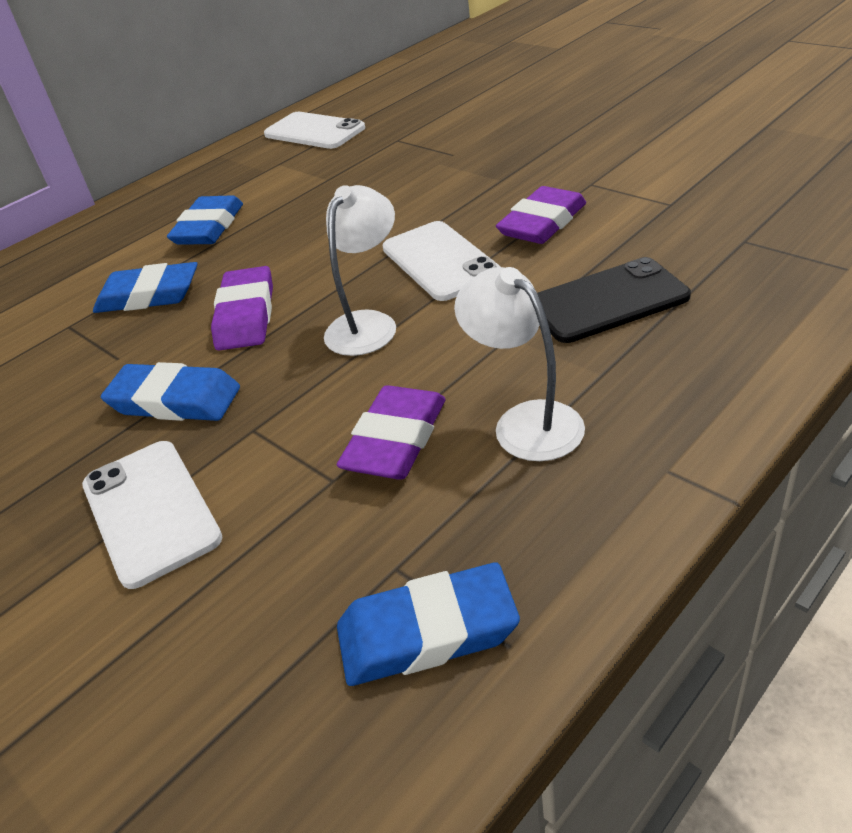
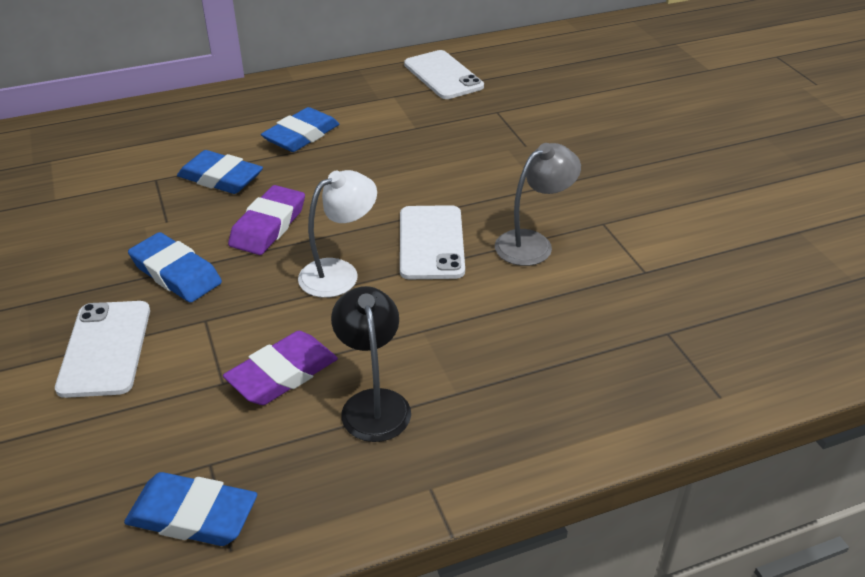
camera: 20 degrees right, 0 degrees up
white lamp [454,267,585,461] -> black lamp [331,286,411,442]
purple eraser [496,186,586,244] -> grey lamp [495,143,581,266]
black phone [537,257,691,343] -> none

